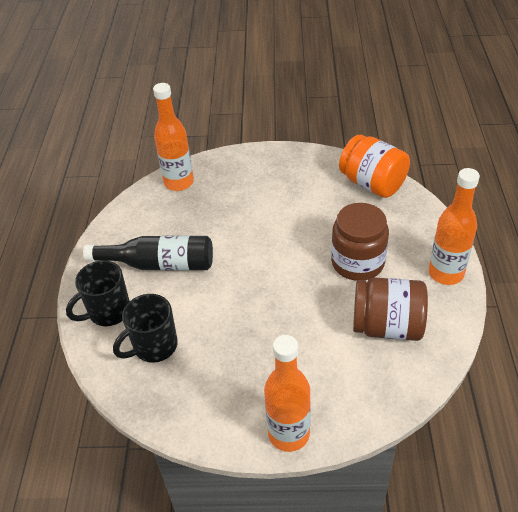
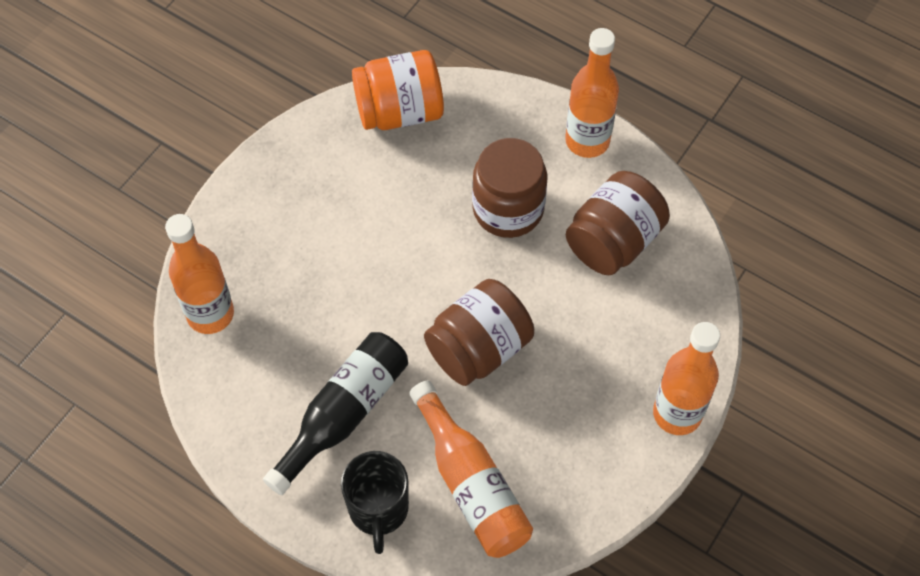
camera: 60 degrees left, 15 degrees up
black mug [113,294,178,363] -> orange bottle [409,381,533,558]
none -> brown jar [424,279,534,386]

